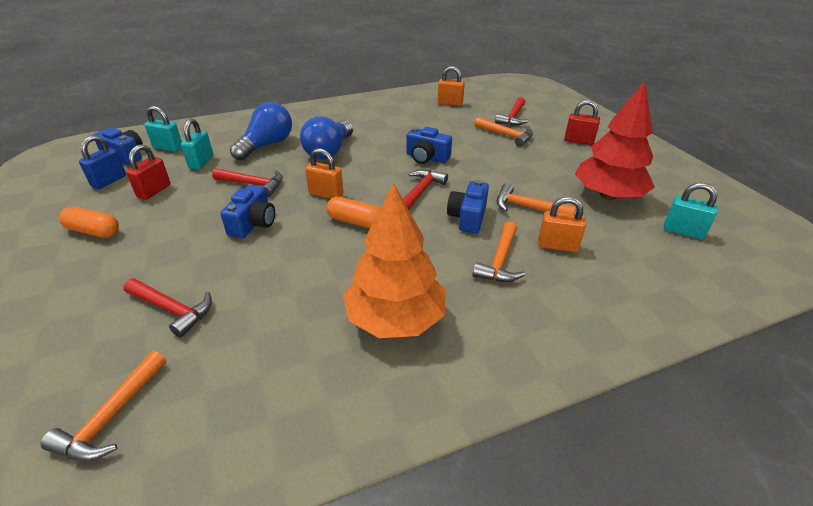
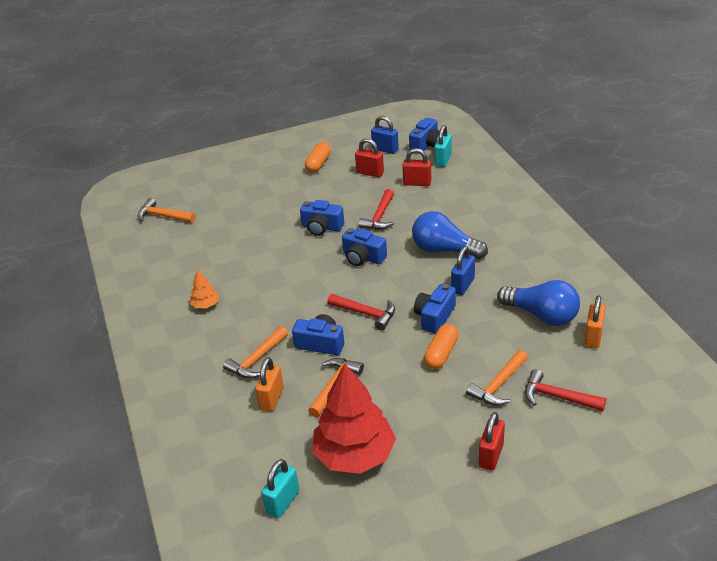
camera: 95 degrees right, 0 degrees up
red hammer [123,278,212,338] -> none
turquoise padlock [181,118,213,170] -> red padlock [402,148,431,186]
blue light bulb [230,102,292,161] -> blue light bulb moved to [497,280,580,326]
orange padlock [305,148,343,199] -> blue camera [342,228,387,266]
orange capsule [326,197,380,229] -> orange capsule moved to [424,324,459,369]
orange tree [343,183,446,338] -> orange tree [190,269,219,308], size x0.43
orange hammer [473,221,525,282] -> orange hammer turned 75 degrees counterclockwise [223,326,288,379]
none -> blue padlock [451,246,475,295]

